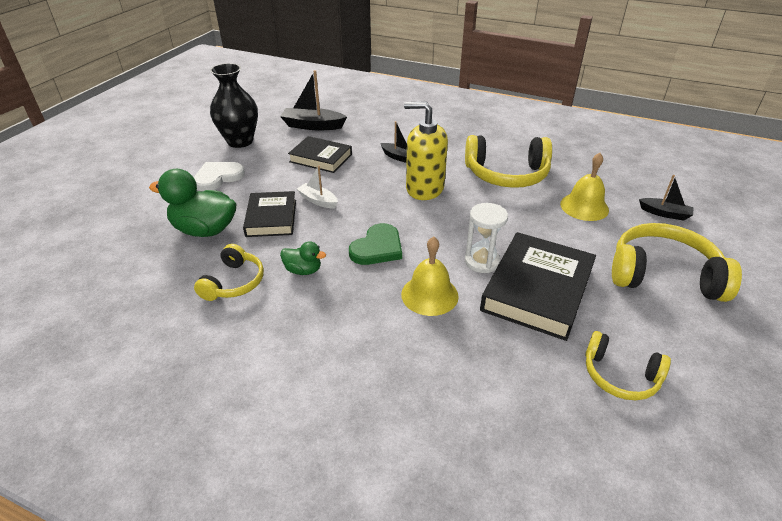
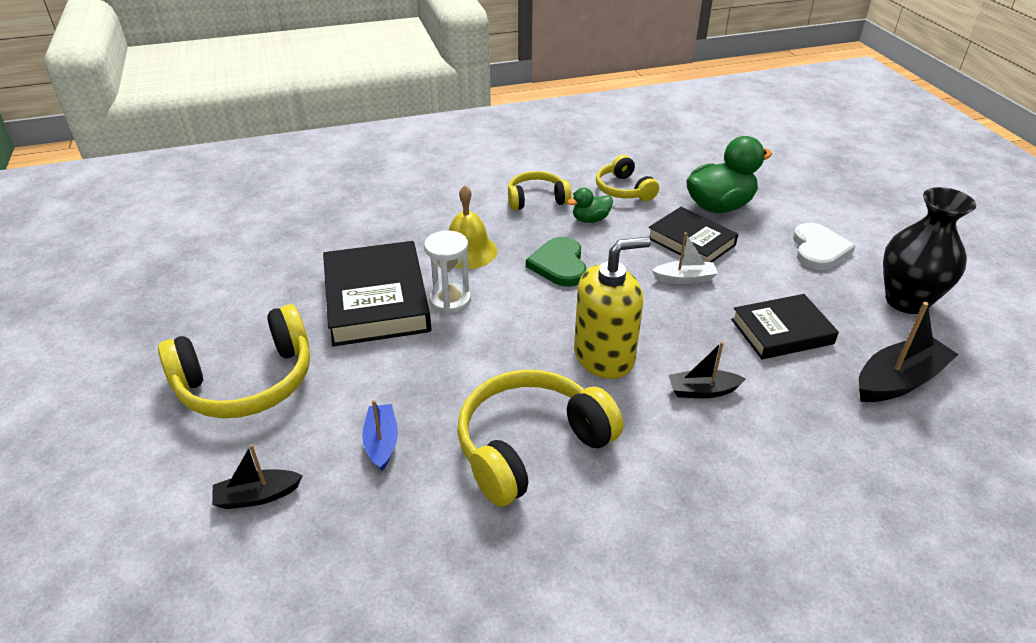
camera: 140 degrees right, 0 degrees up
yellow bell [560,153,609,221] -> blue boat [362,400,398,471]
yellow headphones [586,331,671,400] -> yellow headphones moved to [508,171,572,210]

